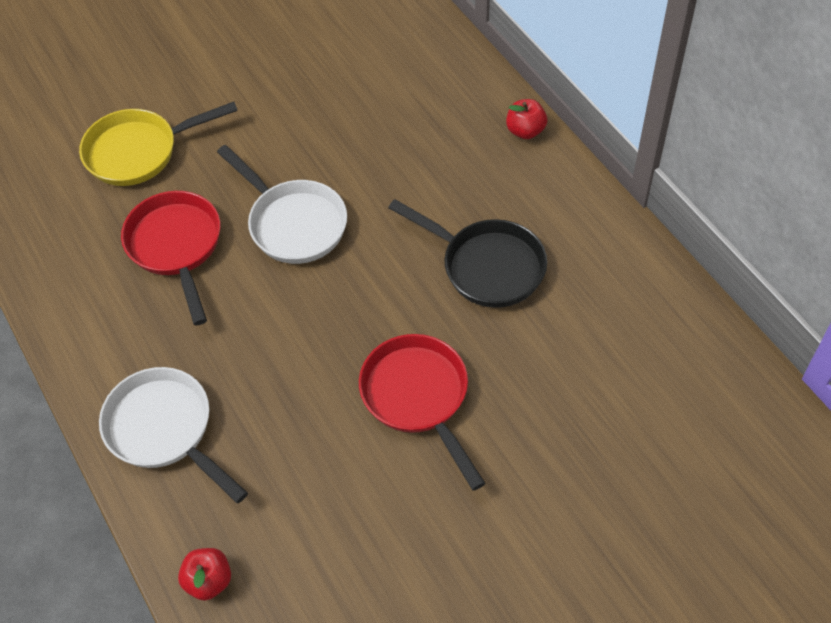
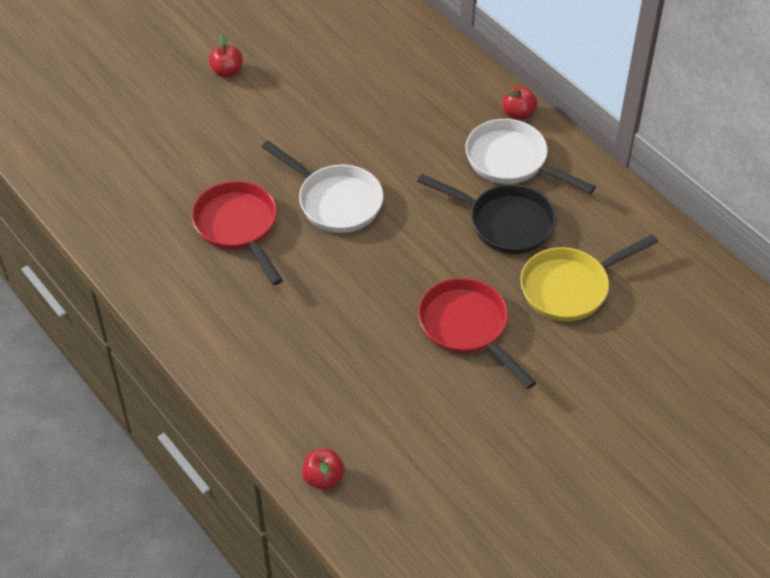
camera: 10 degrees left, 5 degrees down
yellow pan [79,102,238,186] -> yellow pan moved to [520,234,658,322]
white pan [99,367,248,503] -> white pan moved to [465,119,596,194]
none -> red apple [209,35,243,78]

